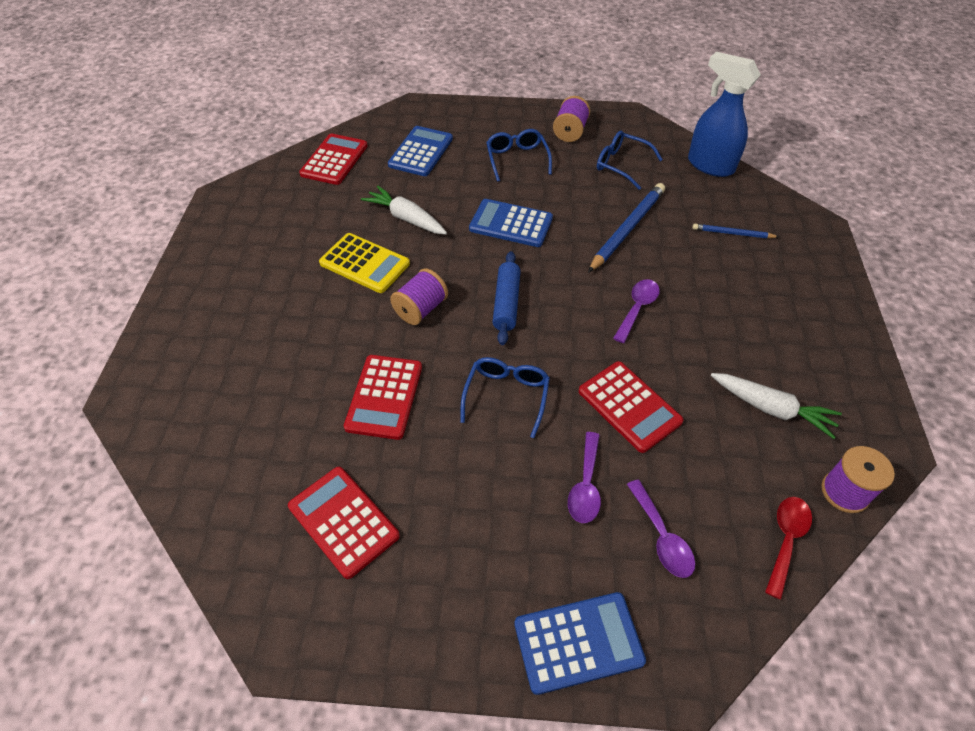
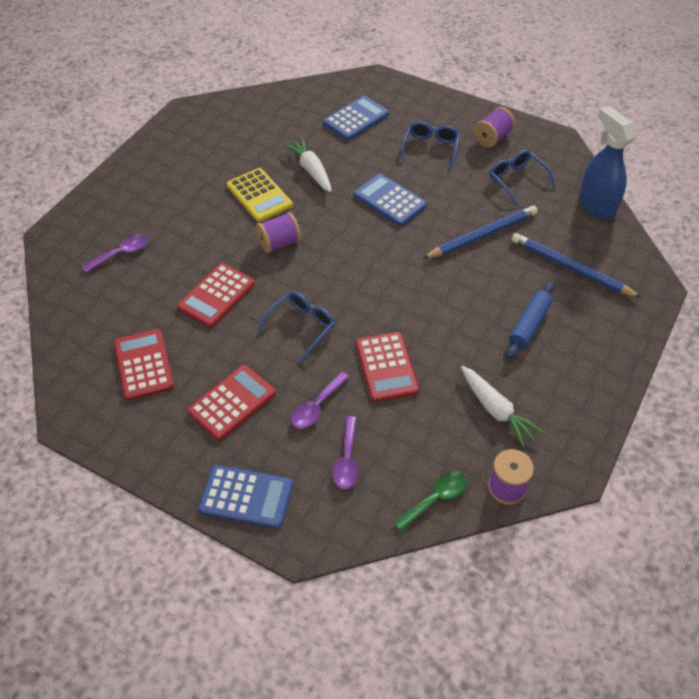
camera: 25 degrees right, 0 degrees up
red calculator [299,133,367,185] -> red calculator moved to [187,365,276,441]
blue rolling pin [493,251,521,345] -> blue rolling pin moved to [507,282,554,359]
purple spoon [613,279,660,343] -> purple spoon moved to [82,234,149,273]
blue pencil [692,224,779,238] -> blue pencil [511,233,642,298], size x1.82
red spoon [765,497,812,599] -> green spoon [393,471,467,531]

